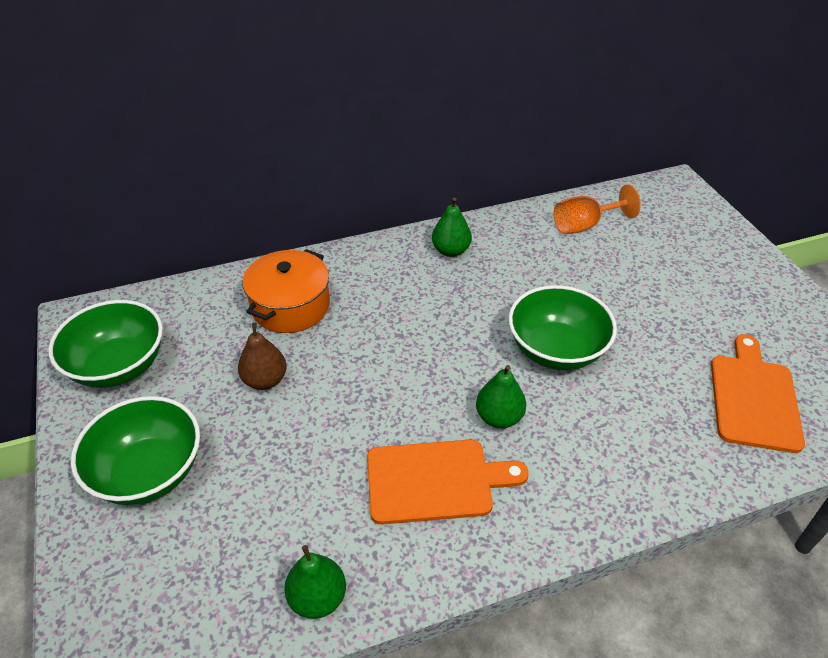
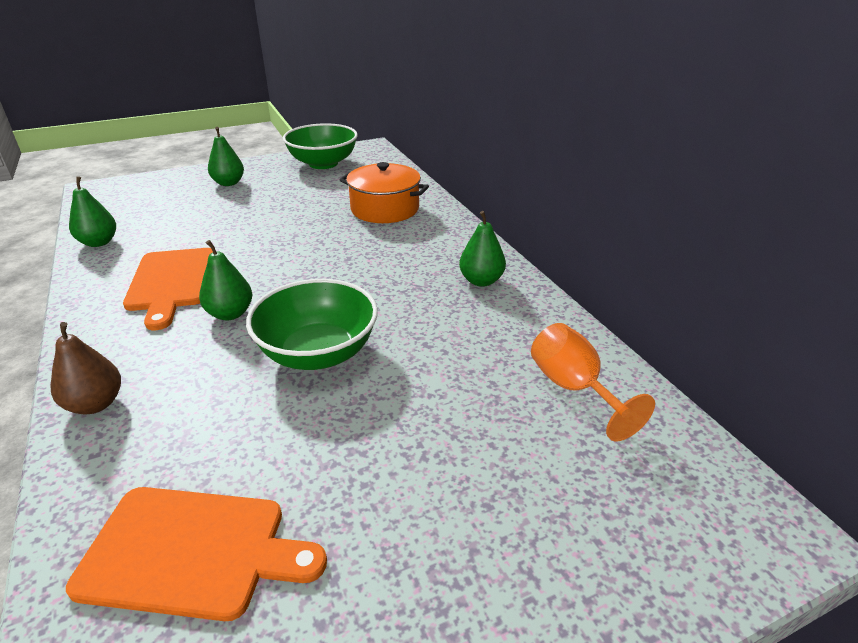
camera: 85 degrees right, 10 degrees down
green bowl [71,396,200,505] -> green pear [208,127,244,186]
brown pear [238,323,287,390] -> brown pear moved to [50,322,121,415]

